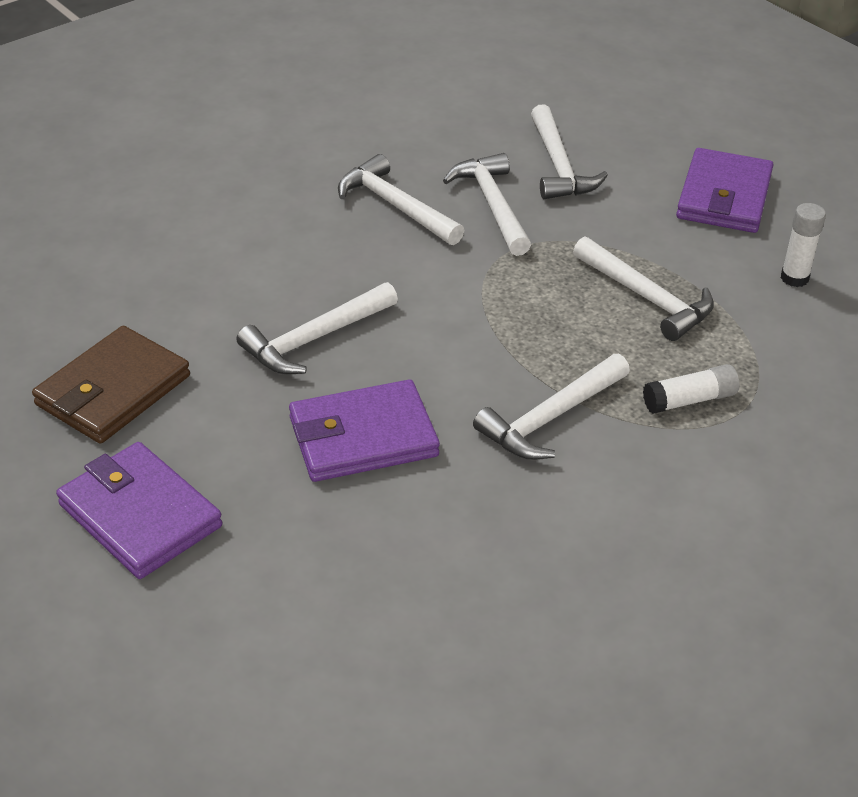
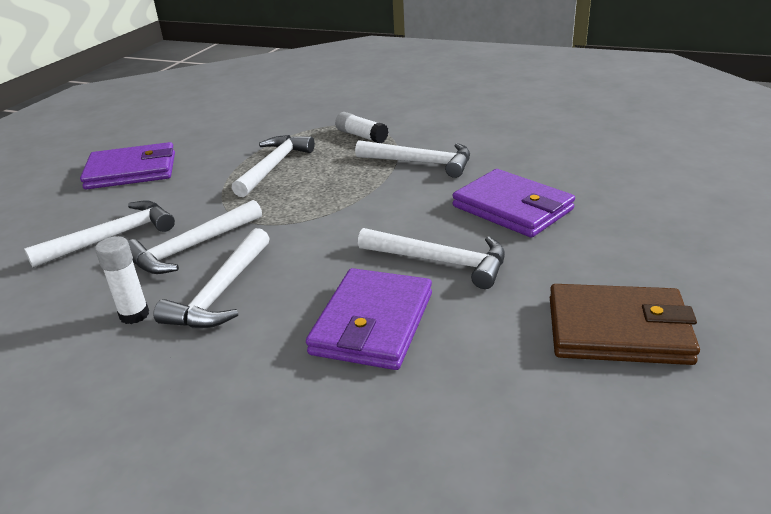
camera: 115 degrees left, 10 degrees down
purple wallet [56,442,222,579] -> purple wallet moved to [306,268,432,370]
white glue stick [781,203,826,287] -> white glue stick moved to [95,236,149,324]

